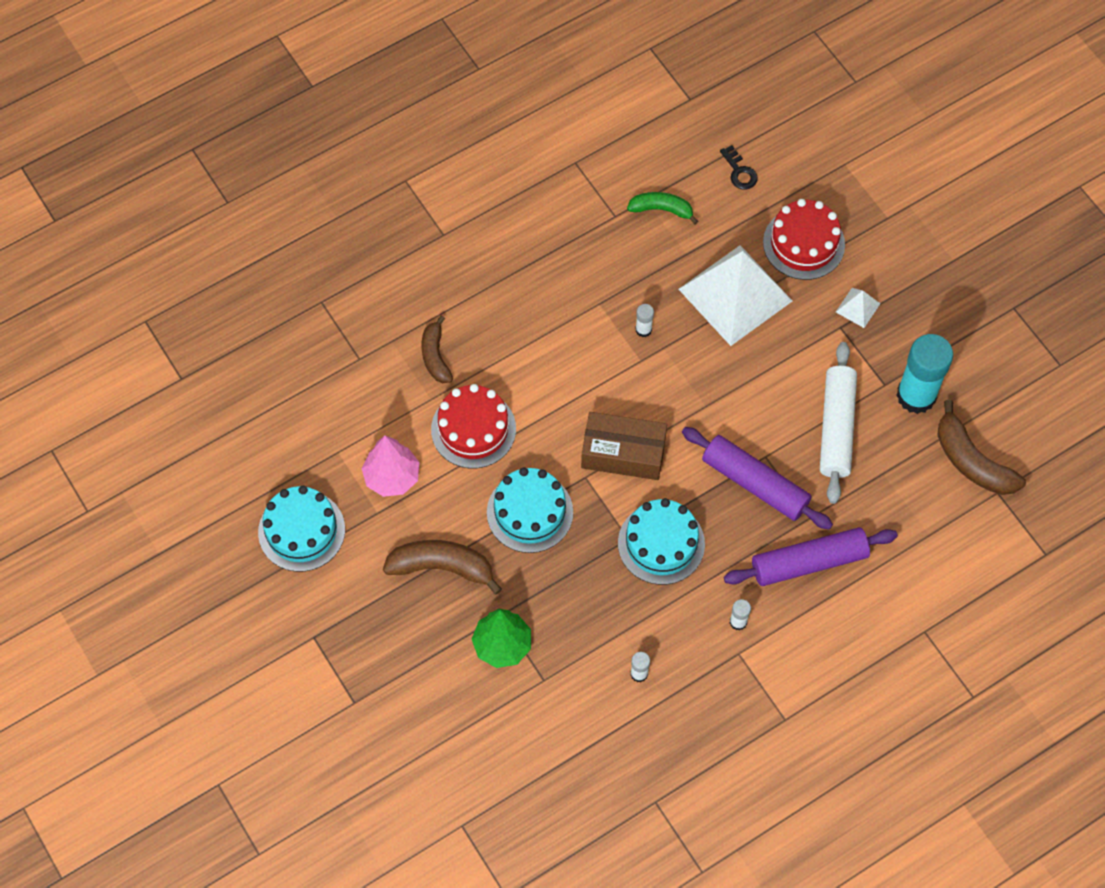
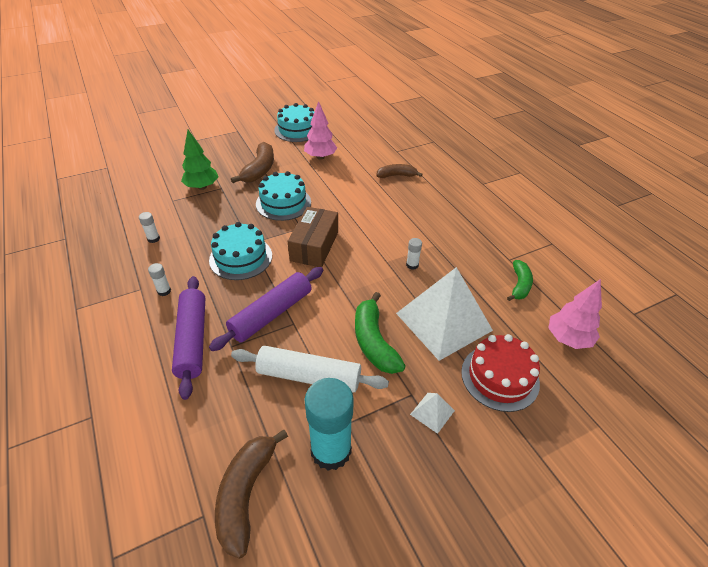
camera: 95 degrees right, 20 degrees down
red cake [431,384,516,468] -> none
black key [720,145,758,190] -> pink tree [548,279,602,349]
brown banana [937,400,1026,495] -> brown banana turned 45 degrees counterclockwise [215,429,288,559]
none -> green banana [355,292,406,374]

